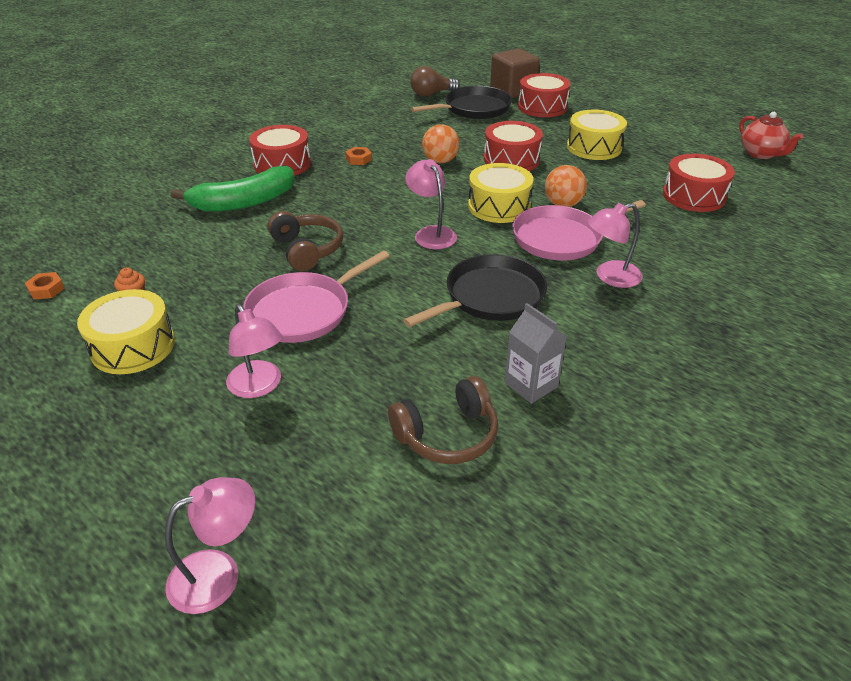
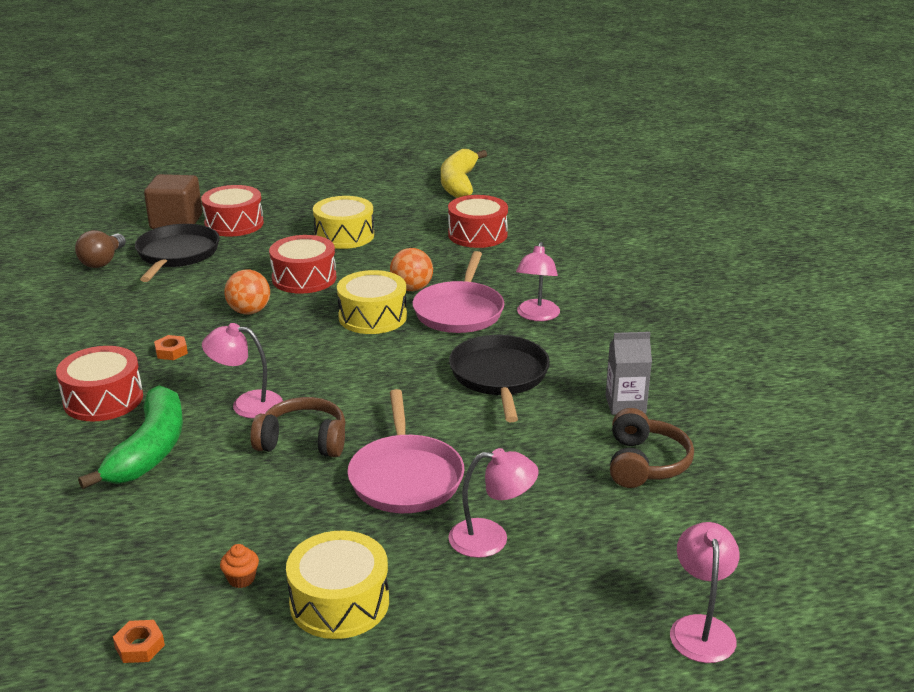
camera: 55 degrees left, 10 degrees down
pink lamp [405,159,457,249] -> pink lamp moved to [202,323,283,418]
red teapot [739,112,804,159] -> yellow banana [441,149,487,198]

